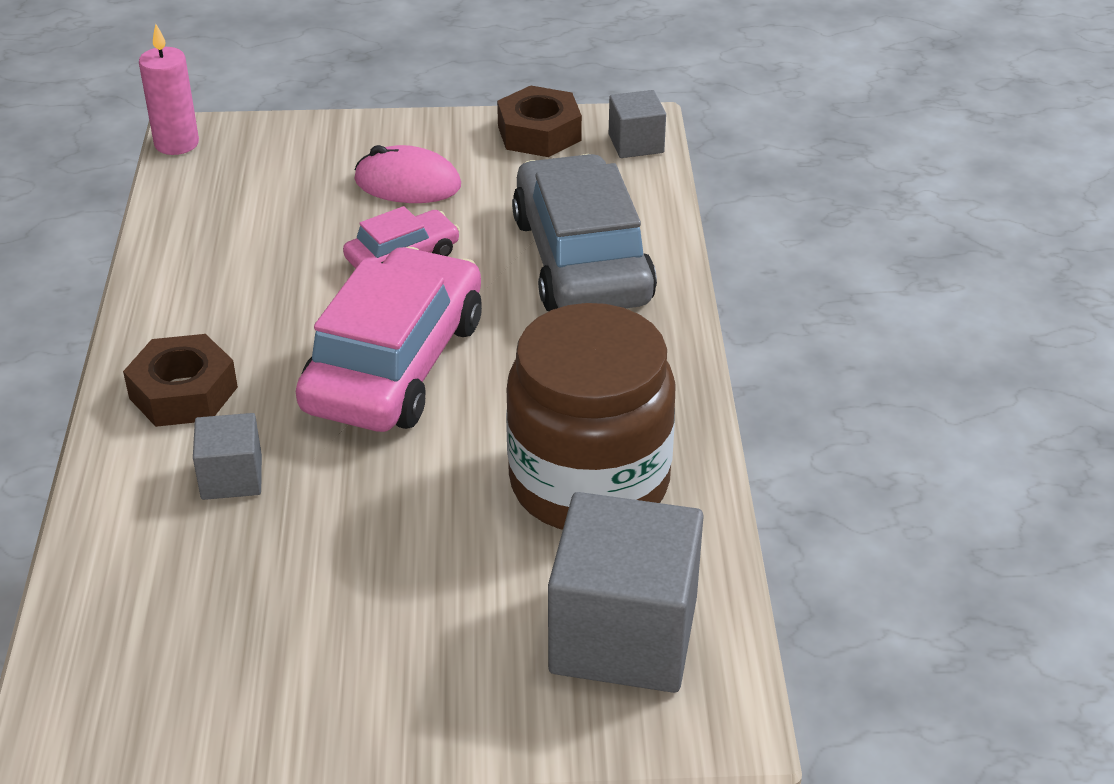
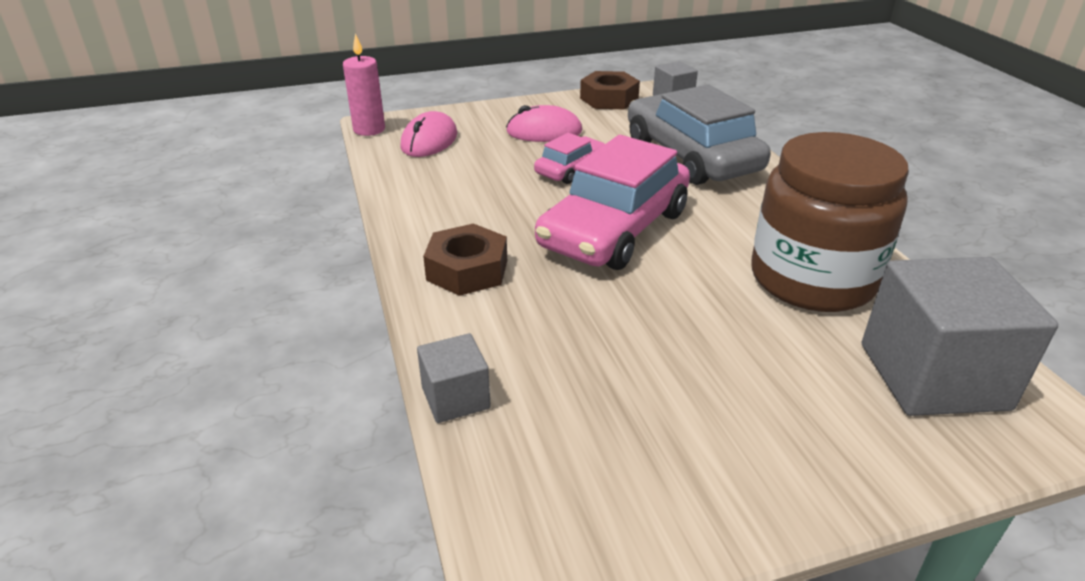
camera: 15 degrees left, 5 degrees down
grey cube [193,413,262,500] -> grey cube moved to [417,333,491,423]
pink car [296,247,482,432] -> pink car turned 150 degrees counterclockwise [535,135,690,270]
none -> pink mouse [400,111,457,157]

